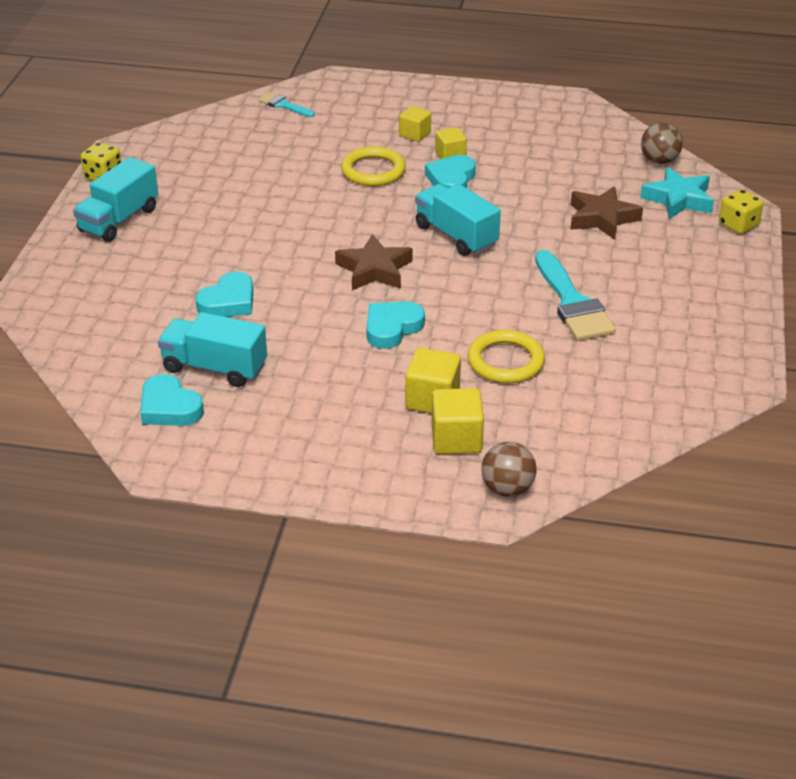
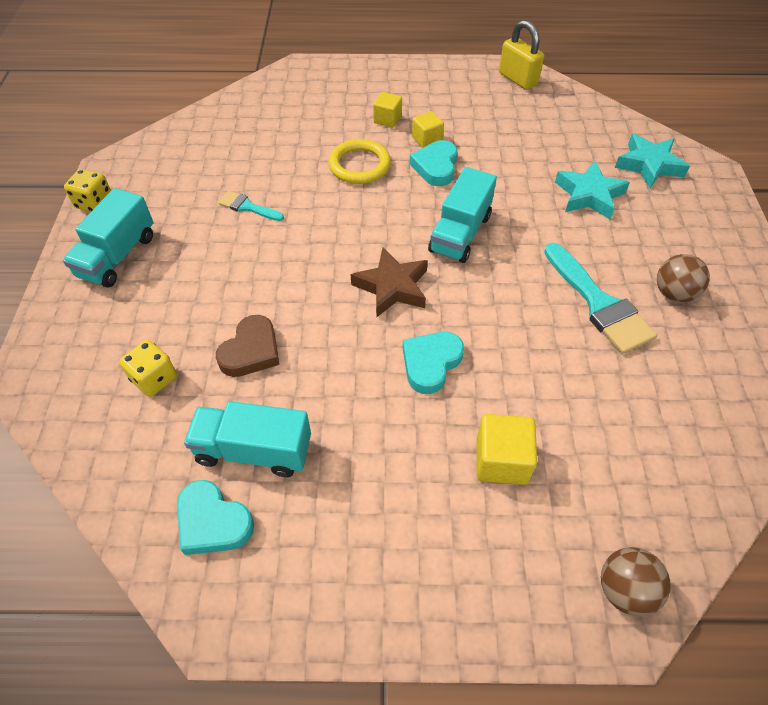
camera: 10 degrees left, 15 degrees up
turquoise heart [196,271,253,317] -> brown heart [216,315,279,377]
turquoise brush [258,92,315,117] -> turquoise brush moved to [218,191,284,221]
turquoise truck [415,184,501,256] -> turquoise truck turned 105 degrees counterclockwise [428,167,497,263]
yellow cube [432,388,484,454] -> none
yellow ring [468,330,545,383] -> none
brown star [571,186,643,240] -> turquoise star [555,161,630,219]
brown ball [641,122,683,164] -> brown ball moved to [657,254,710,302]
yellow dice [719,189,764,234] -> yellow dice moved to [119,340,177,397]
none -> yellow padlock [499,20,544,90]

